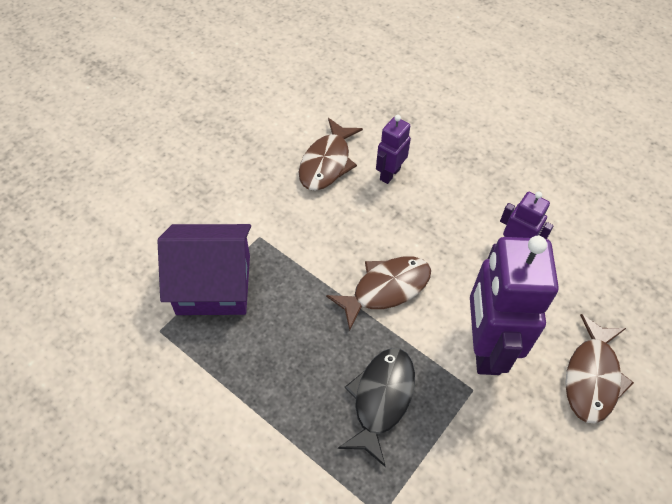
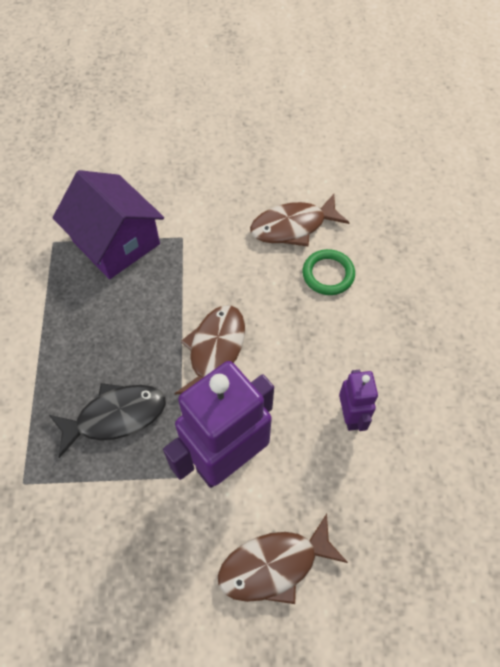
camera: 50 degrees right, 5 degrees up
brown fish [326,256,431,331] -> brown fish turned 90 degrees counterclockwise [175,305,245,394]
purple robot [376,115,411,184] -> green ring [303,249,355,295]

